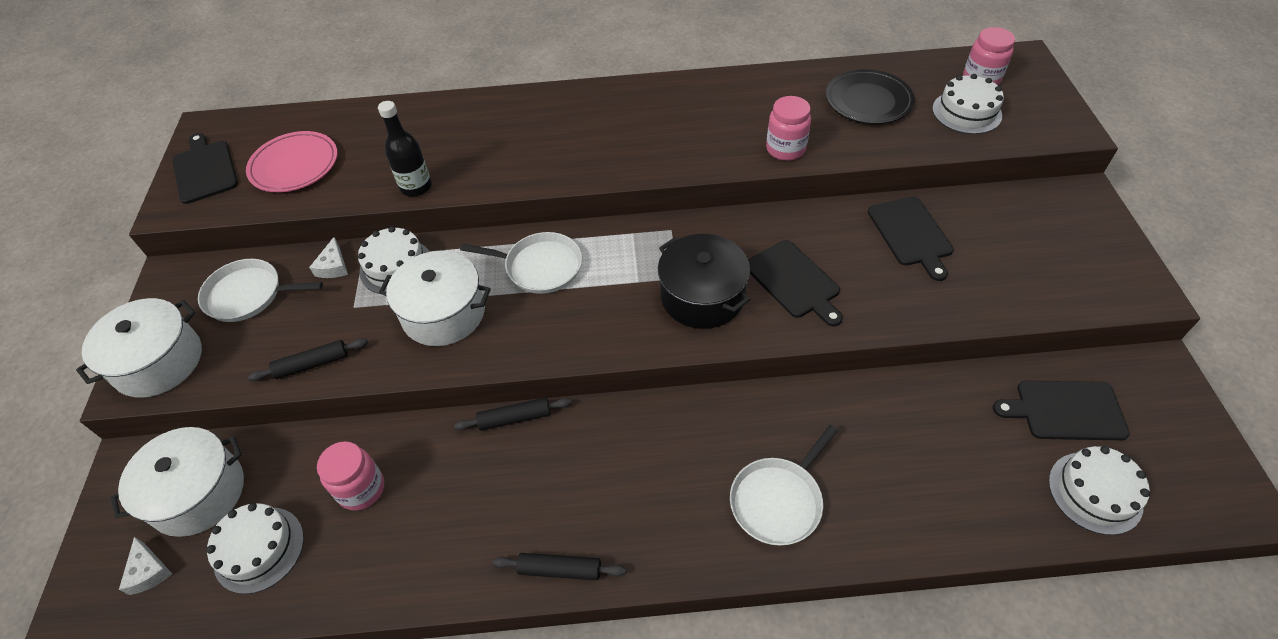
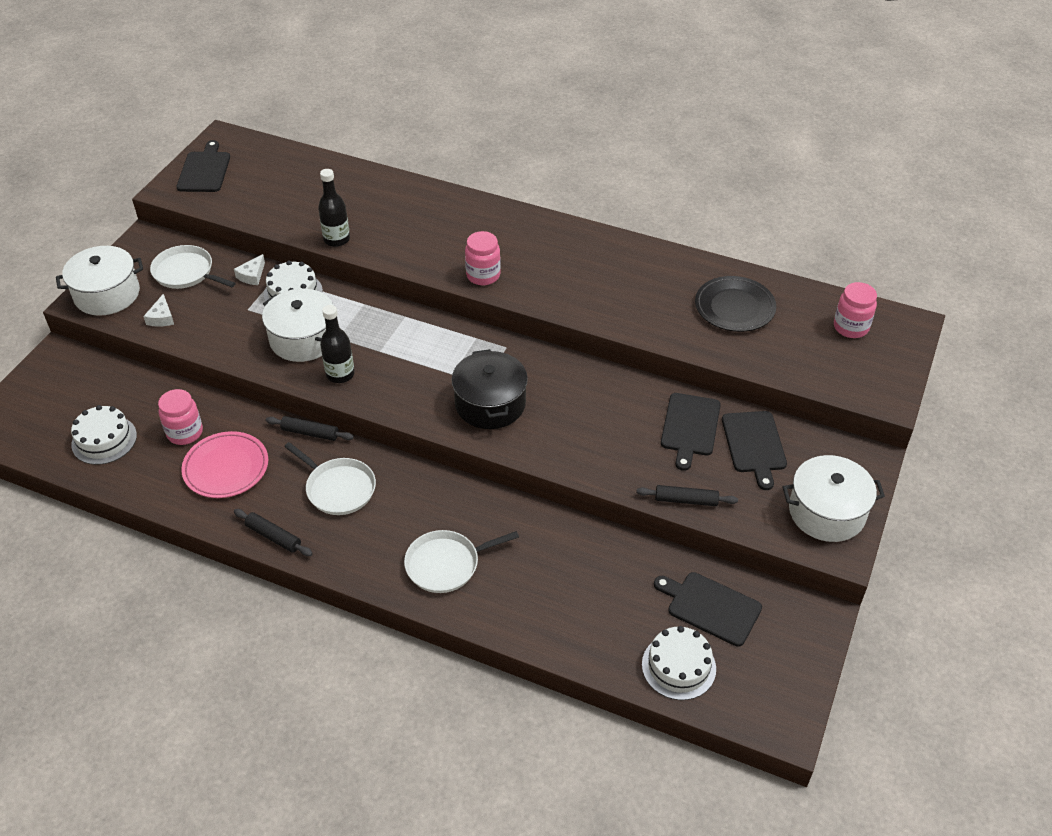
camera: 25 degrees right, 5 degrees down
white pot [111,427,244,537] -> white pot moved to [782,455,885,542]
white cheese [119,537,172,595] -> white cheese moved to [143,294,174,327]
pink plate [246,131,338,192] -> pink plate moved to [181,431,268,498]
black rolling pin [248,338,368,381] -> black rolling pin moved to [636,485,738,506]
white pan [460,232,582,294] -> white pan moved to [284,442,376,515]
black cutting board [748,240,843,326] -> black cutting board moved to [722,411,787,490]
pink jar [766,96,811,161] -> pink jar moved to [465,231,501,285]
white cake [932,74,1004,134] -> none
none -> black bottle [320,305,355,383]

